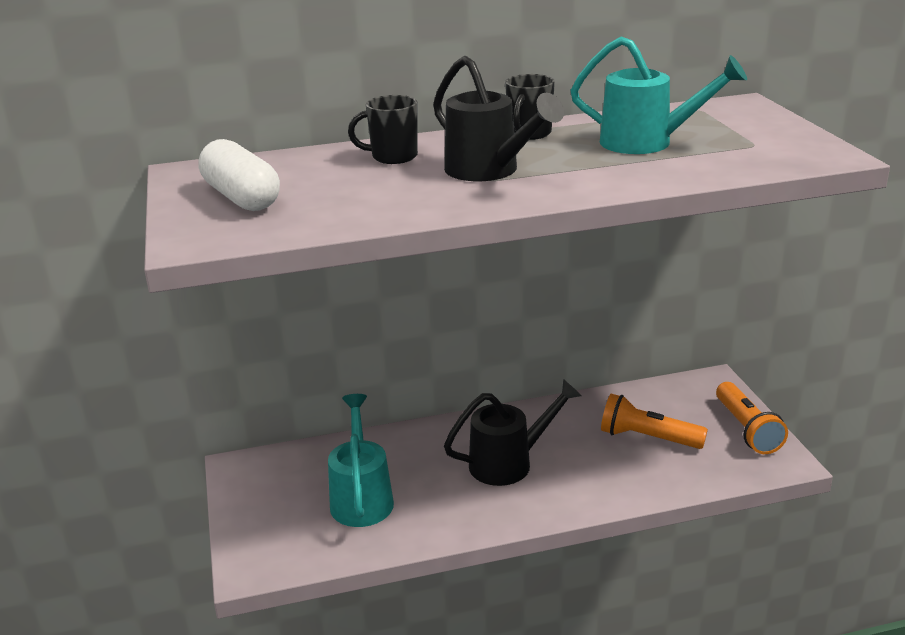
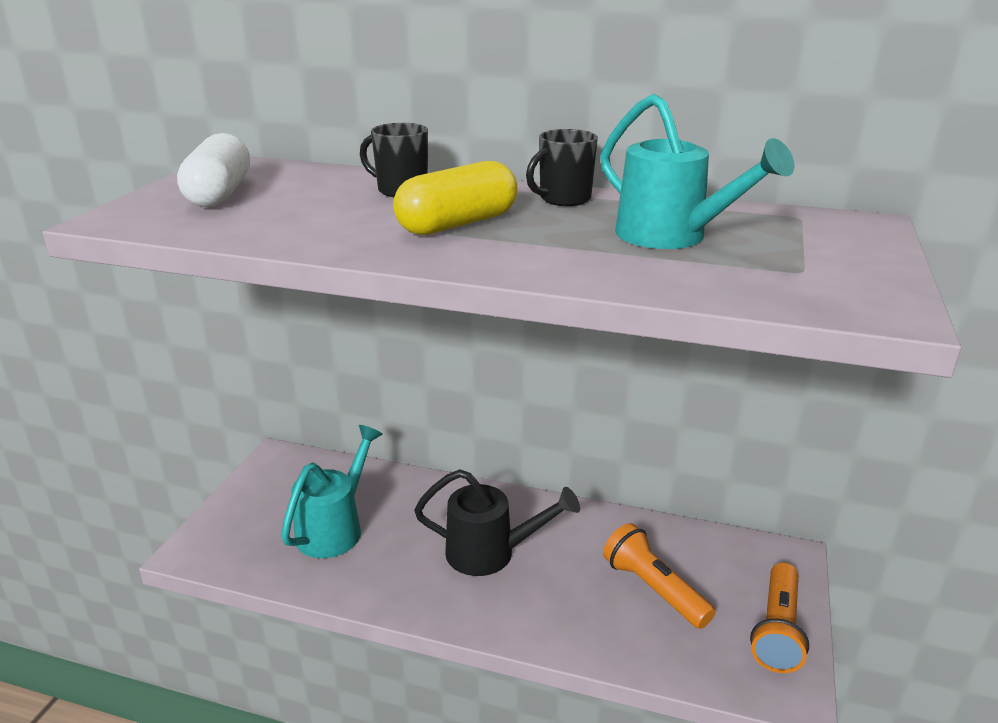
camera: 30 degrees right, 0 degrees up
black watering can [433,56,564,181] -> yellow capsule [393,161,518,235]

